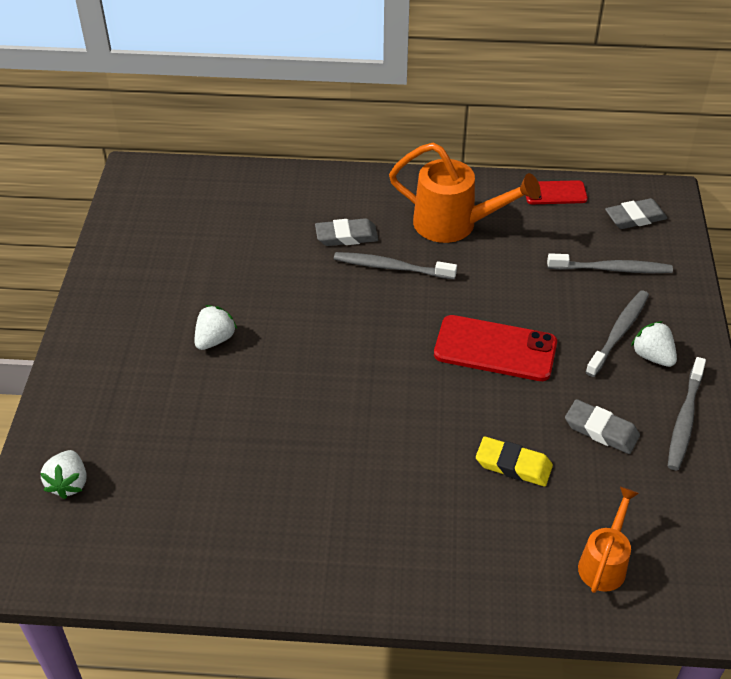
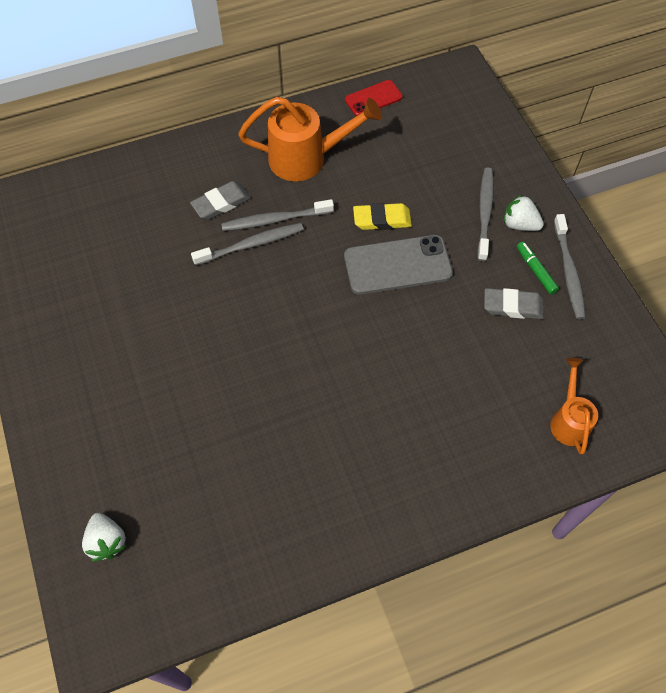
camera: 25 degrees left, 15 degrees up
white strawberry [195,305,237,350] -> none
red phone [434,315,557,381] -> grey phone [344,235,453,295]
yellow eraser [476,437,553,486] -> yellow eraser moved to [353,203,412,230]
grey toothbrush [547,253,673,273] -> grey toothbrush moved to [191,223,304,266]
grey eraser [605,198,668,229] -> none
none -> green marker [517,241,559,295]

